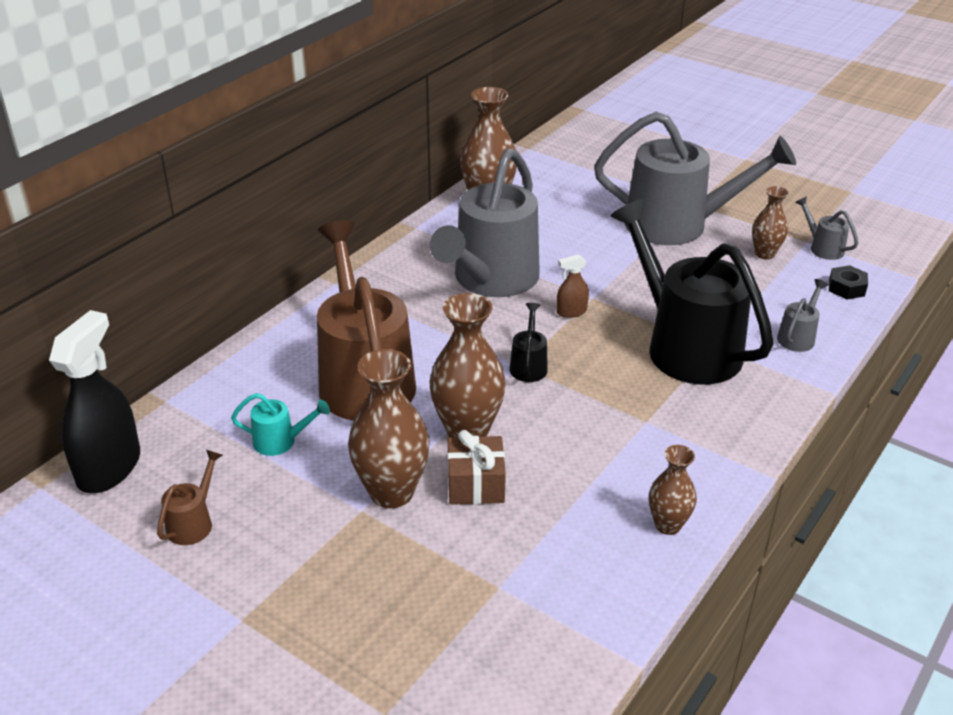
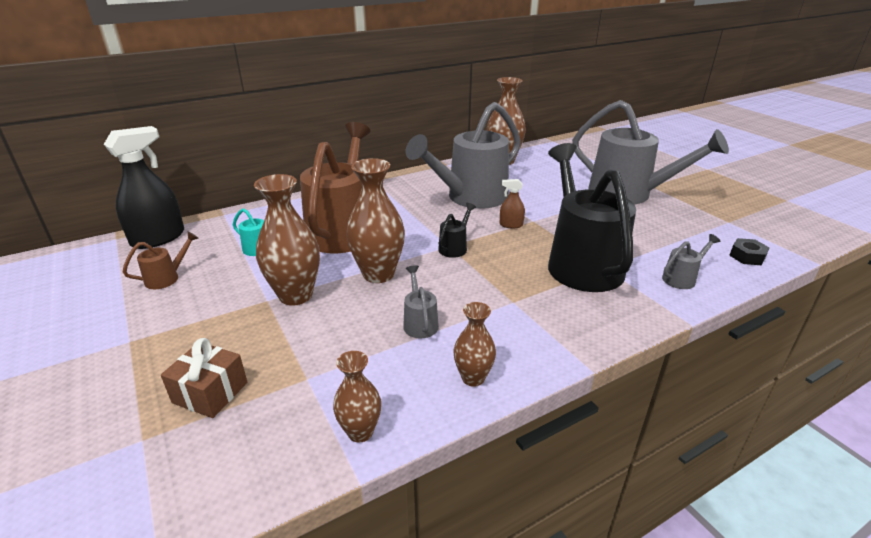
camera: 25 degrees right, 5 degrees down
brown gift [447,430,506,505] -> brown gift moved to [161,338,247,418]
brown vase [752,186,789,260] -> brown vase moved to [333,351,381,443]
grey watering can [795,196,858,260] -> grey watering can moved to [403,265,439,339]

